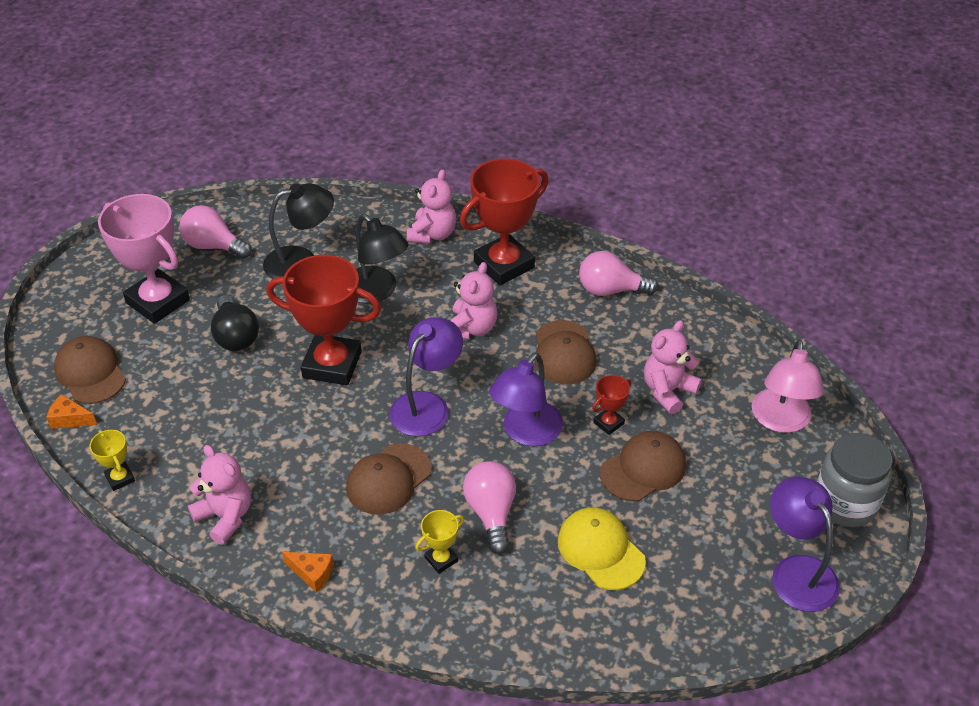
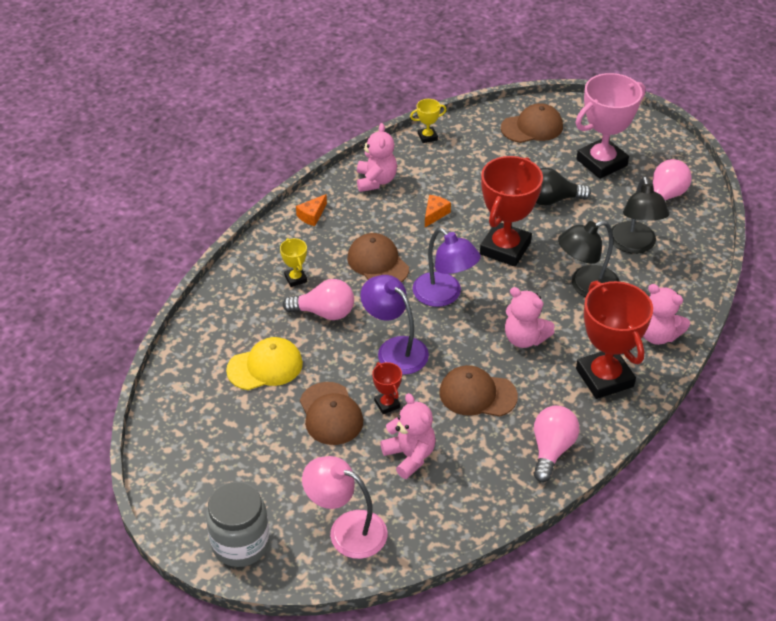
camera: 105 degrees right, 0 degrees up
orange cheese [46,394,97,429] -> orange cheese moved to [425,195,451,227]
pink teddy bear [188,445,251,545] -> pink teddy bear turned 60 degrees counterclockwise [357,123,397,192]
purple lamp [770,476,840,612] -> none

